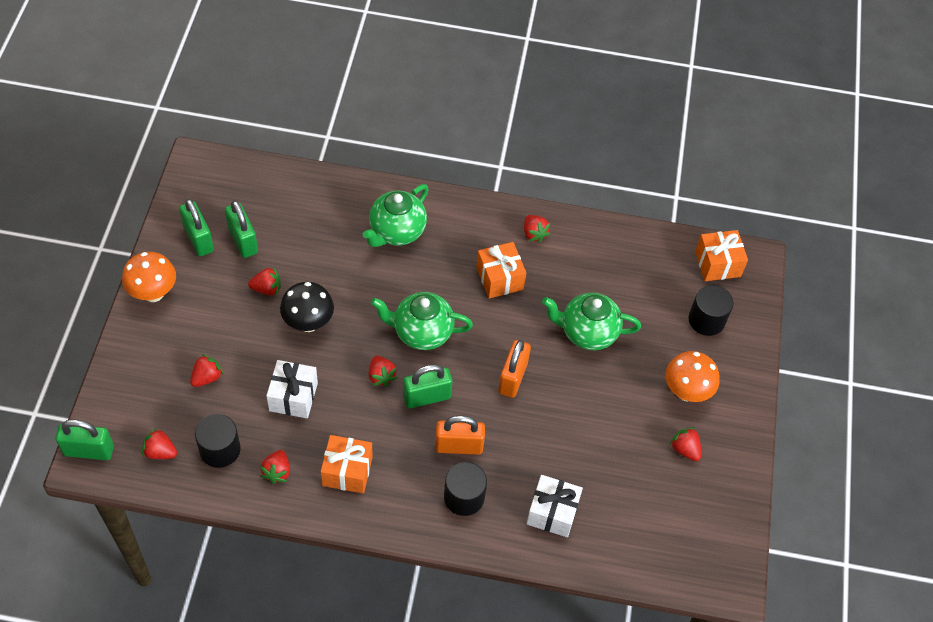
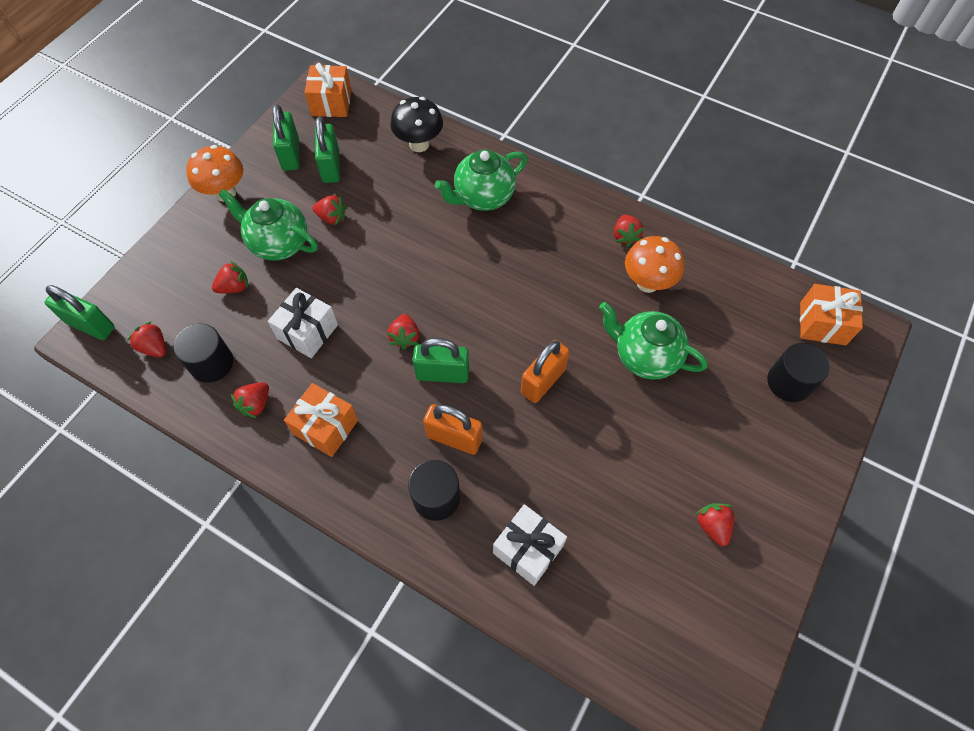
camera: 25 degrees right, 5 degrees up
black mushroom [280,282,334,332] -> black mushroom moved to [390,97,443,152]
green teapot [371,292,473,350] -> green teapot moved to [218,189,318,261]
orange gift [476,242,526,299] -> orange gift moved to [305,63,351,117]
orange mushroom [665,351,719,402] -> orange mushroom moved to [625,236,684,293]

